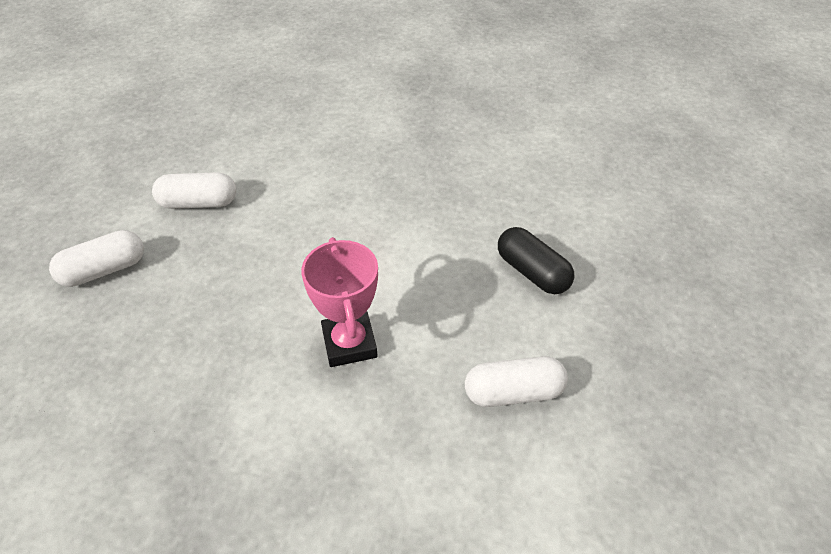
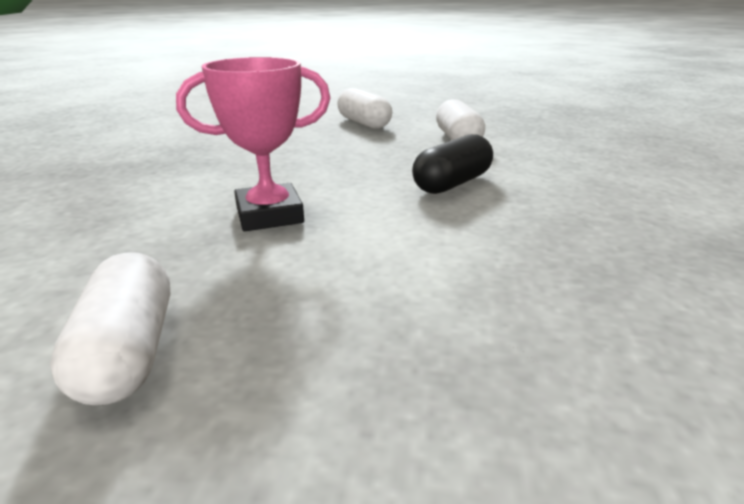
camera: 85 degrees right, 20 degrees down
black capsule [498,227,575,294] -> black capsule moved to [412,134,493,194]

